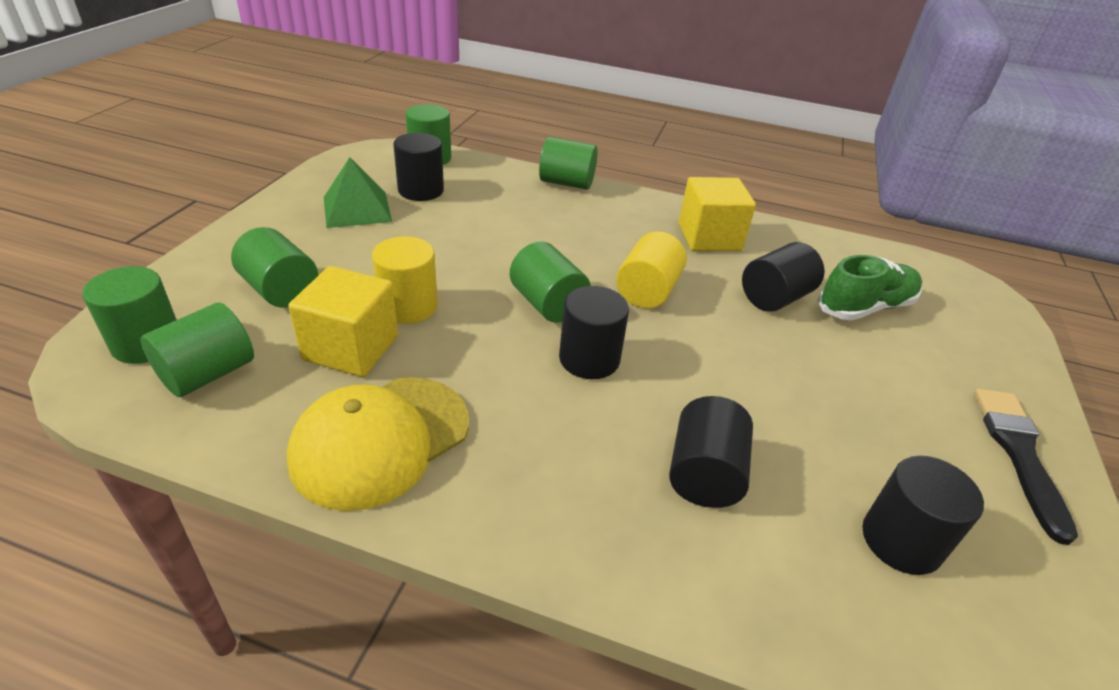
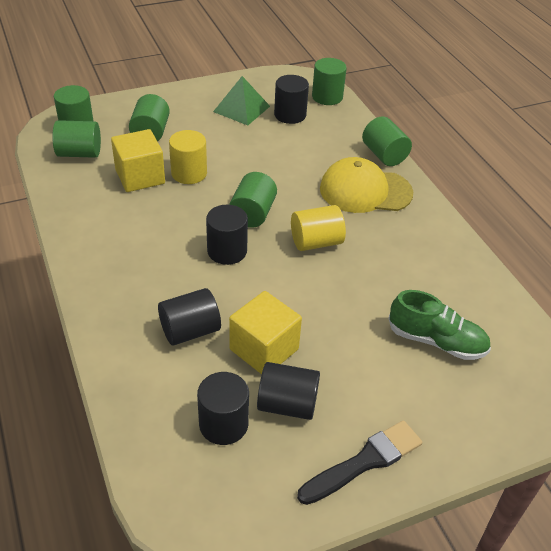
camera: 50 degrees right, 5 degrees up
yellow cap [286,377,469,511] -> yellow cap moved to [320,157,413,213]
yellow cube [679,177,756,251] -> yellow cube moved to [229,291,302,374]
black cylinder [742,242,824,312] -> black cylinder moved to [257,362,320,420]

